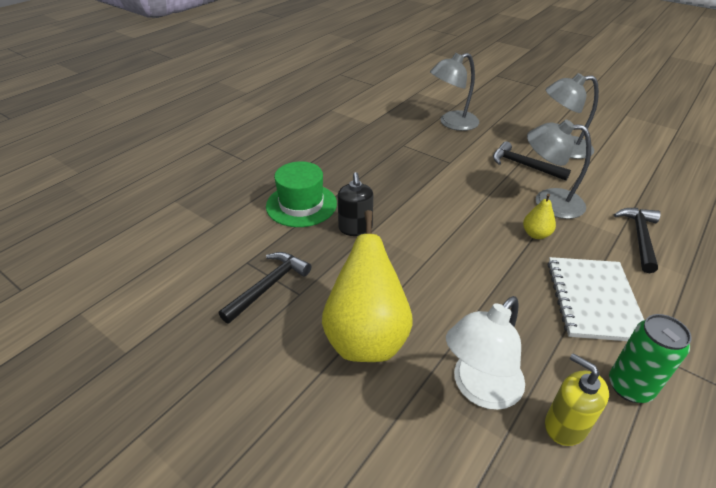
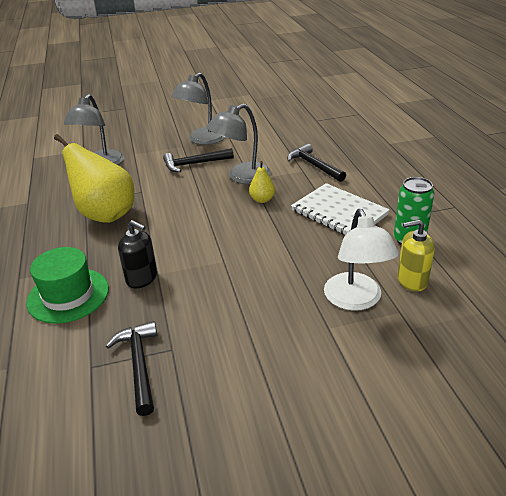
camera: 50 degrees left, 5 degrees down
yellow pear [322,210,413,362] -> yellow pear moved to [54,134,134,223]

